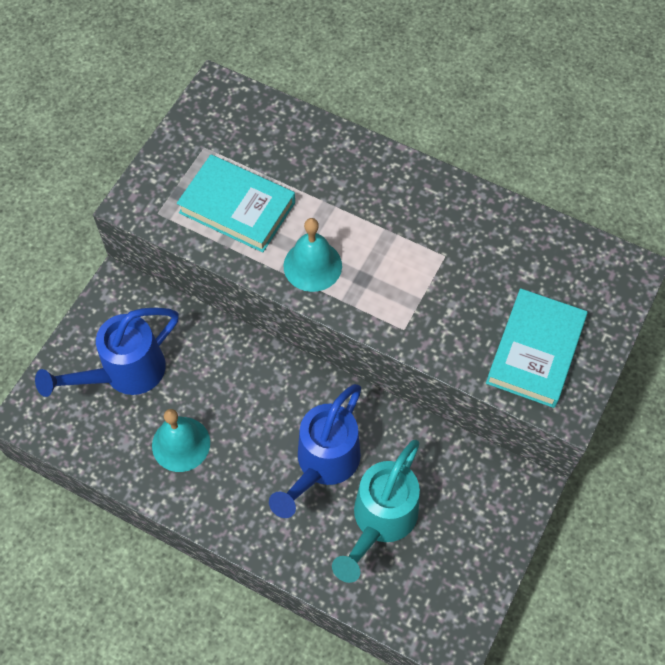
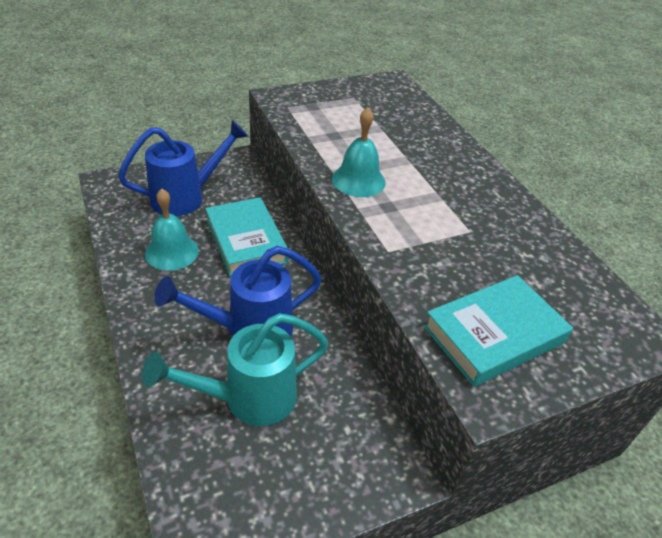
camera: 35 degrees right, 20 degrees down
blue watering can [35,307,179,397] -> blue watering can turned 150 degrees clockwise [118,120,248,216]
turquoise book [177,155,295,253] -> turquoise book moved to [205,197,289,276]

